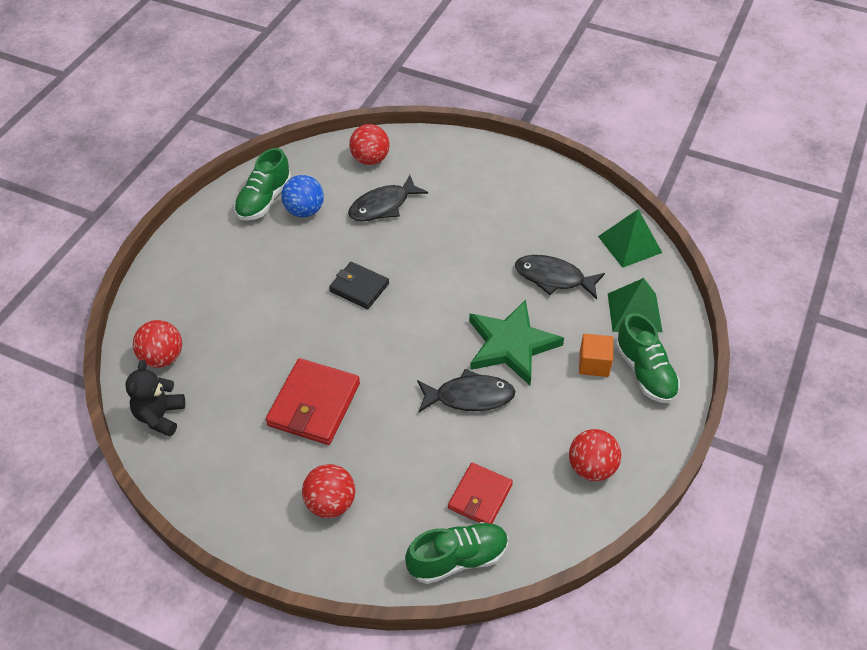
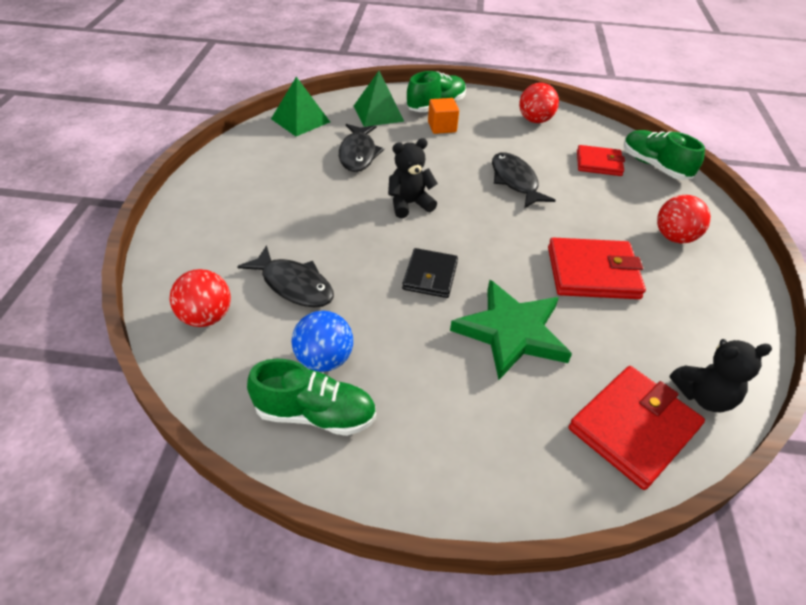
camera: 110 degrees left, 5 degrees down
red ball [133,320,182,368] -> red wallet [568,366,705,490]
green star [469,300,564,385] -> green star moved to [450,280,572,380]
none -> black teddy bear [388,138,438,218]

